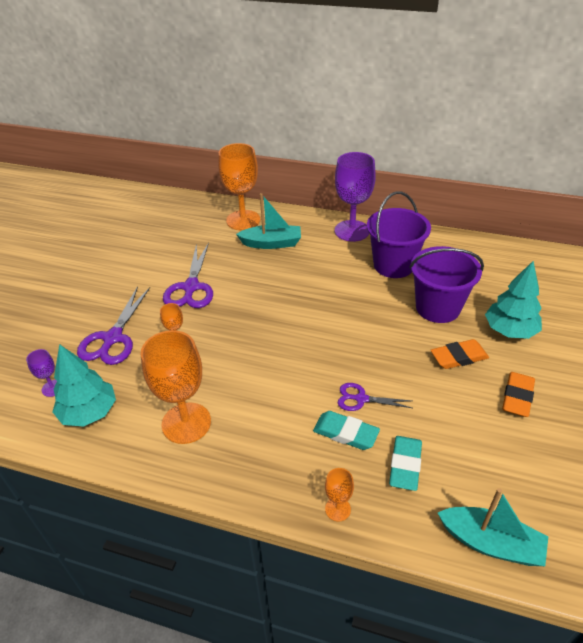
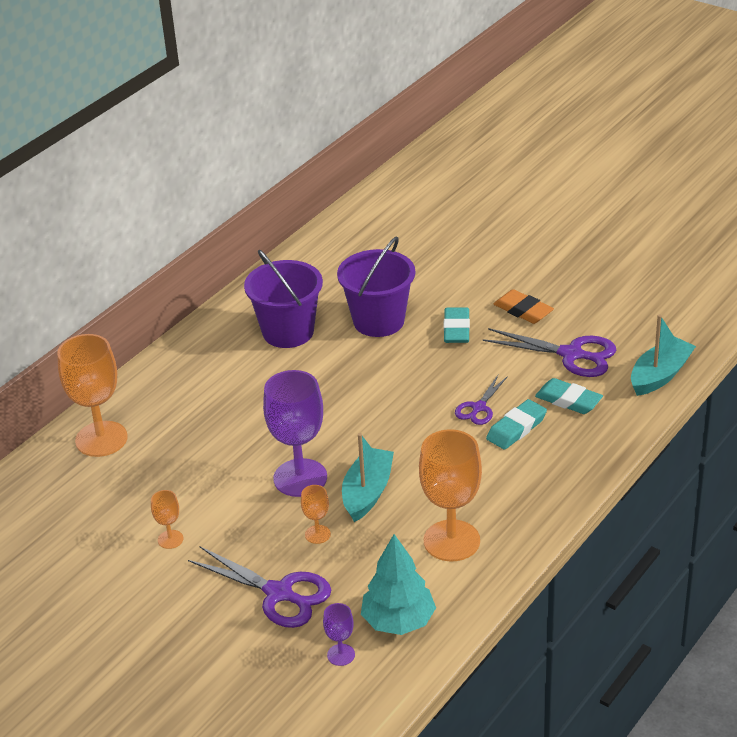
camera: 70 degrees left, 5 degrees down
purple scissors [163,243,213,308] -> purple scissors moved to [482,328,616,377]
turquoise boat [236,193,301,249] -> turquoise boat moved to [342,433,394,522]
orange goblet [325,468,354,521] -> orange goblet moved to [151,490,183,549]
purple goblet [335,152,376,242] -> purple goblet moved to [263,370,327,497]
orange eraser [431,339,489,369] -> turquoise eraser [444,307,470,343]
turquoise tree [485,261,542,339] -> none

